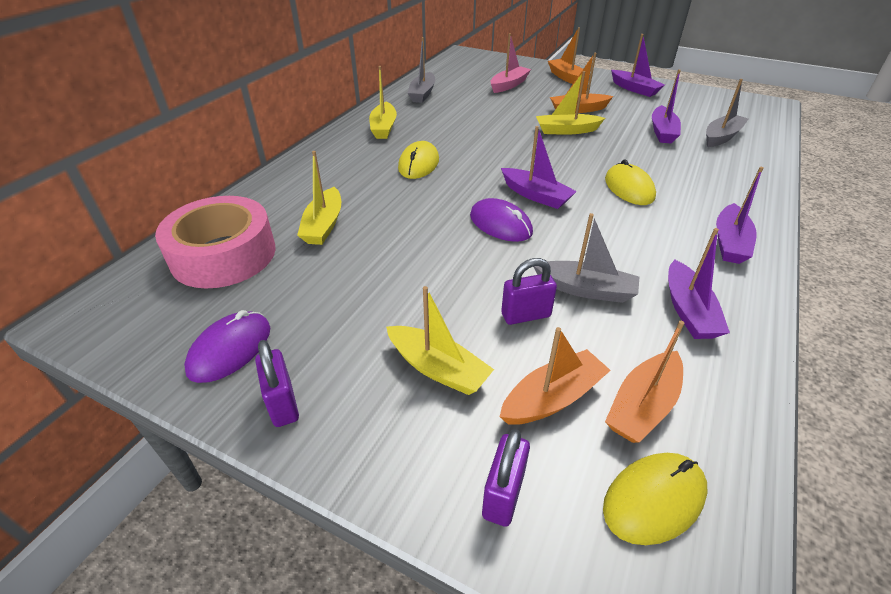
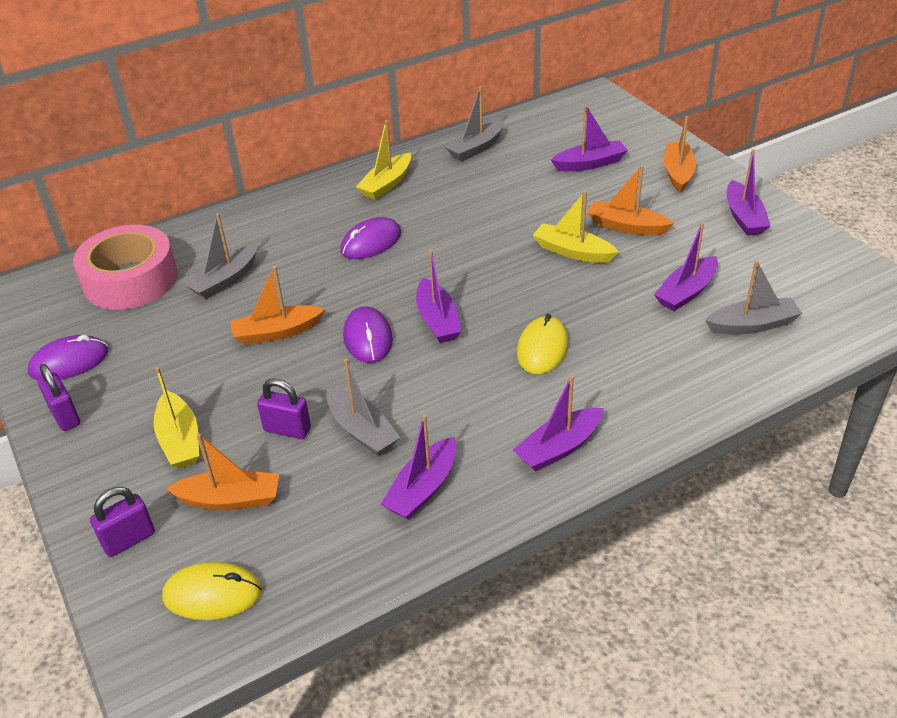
camera: 35 degrees right, 0 degrees up
purple padlock [255,340,299,427] -> purple padlock turned 45 degrees counterclockwise [38,364,80,431]
yellow boat [297,151,341,245] -> grey boat [184,213,258,299]
yellow mouse [398,141,439,179] -> purple mouse [340,217,401,259]
pink boat [490,33,531,93] -> purple boat [551,105,628,171]
orange boat [605,321,684,443] -> orange boat moved to [230,266,325,345]

